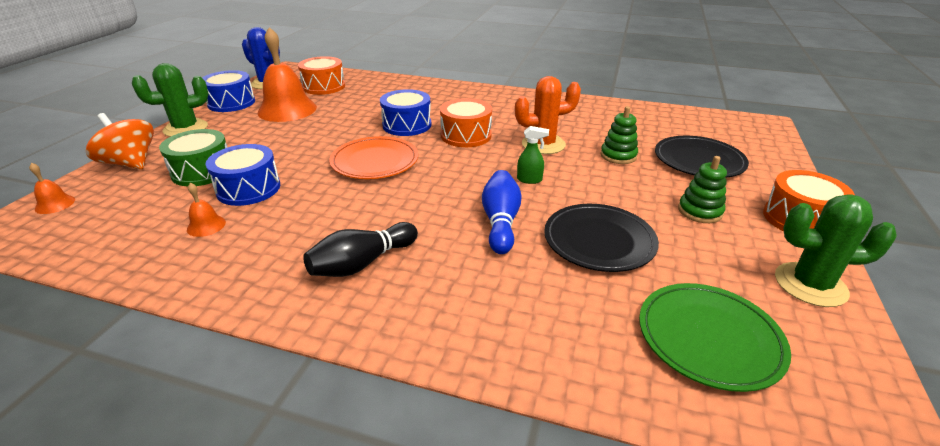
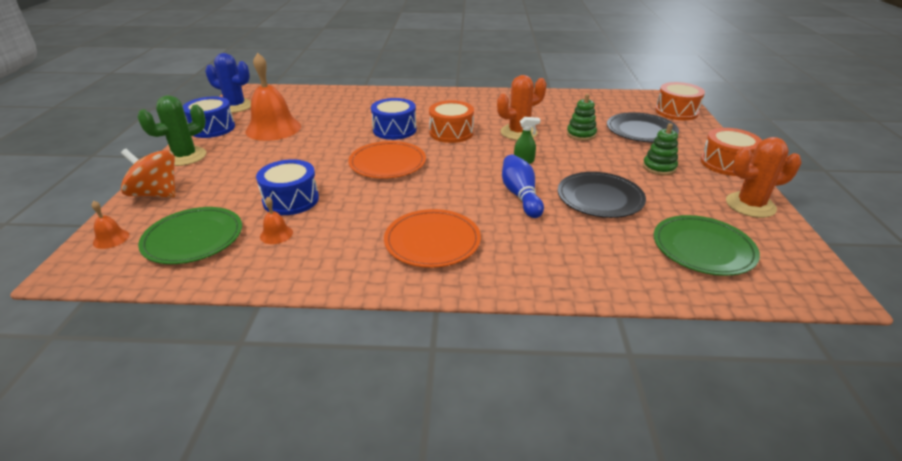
camera: 15 degrees left, 0 degrees up
green drum [159,129,228,187] -> none
orange drum [298,56,345,95] -> orange drum moved to [655,82,705,120]
black bowling pin [303,222,418,277] -> orange plate [384,209,481,268]
green cactus [775,194,897,307] -> orange cactus [726,137,801,218]
none -> green plate [138,207,242,264]

